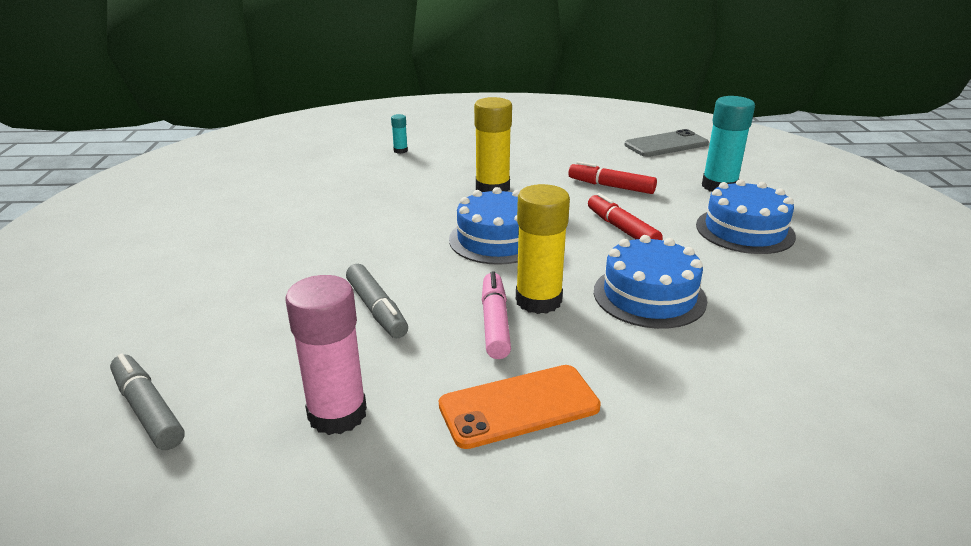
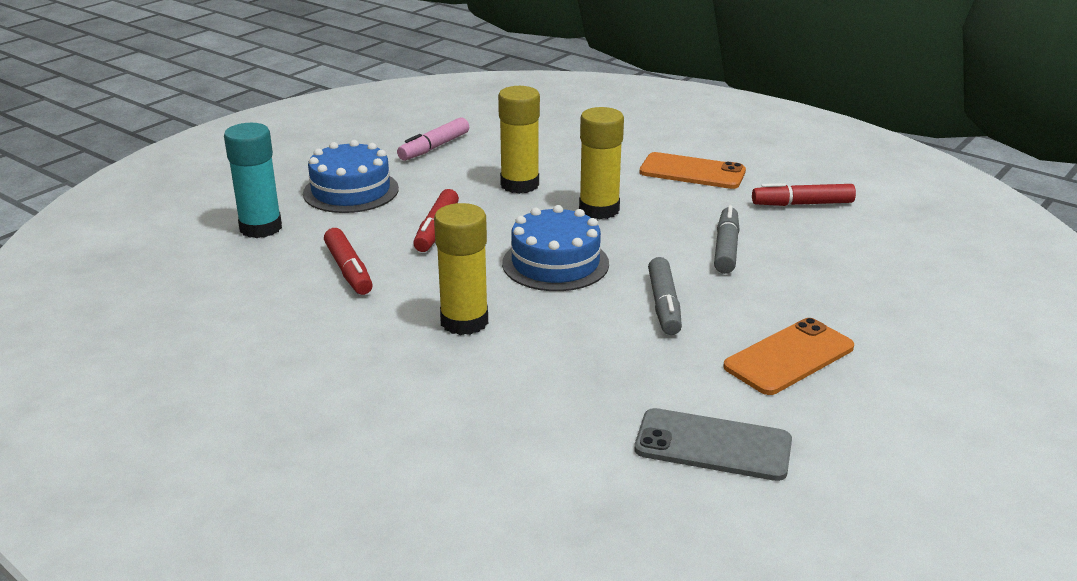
camera: 140 degrees left, 0 degrees up
grey marker [110,354,185,450] -> grey marker moved to [648,257,682,335]
pink glue stick [285,275,367,435] -> red marker [752,183,856,206]
turquoise glue stick [391,114,408,154] -> none
pink marker [482,272,511,359] -> pink marker moved to [397,117,469,161]
blue cake [594,235,707,329] -> yellow glue stick [498,86,540,194]
grey phone [624,129,709,157] -> grey phone moved to [635,408,792,481]
none -> orange phone [723,318,854,395]

